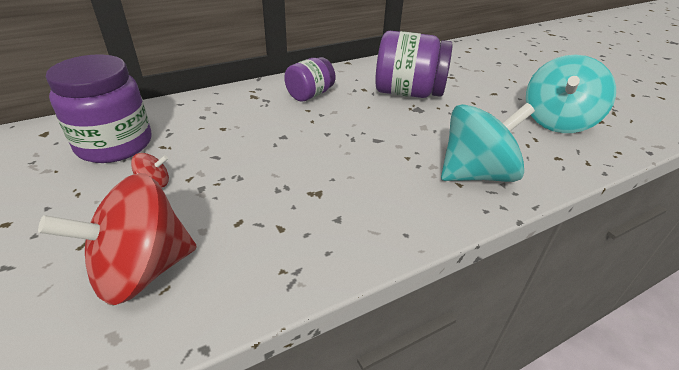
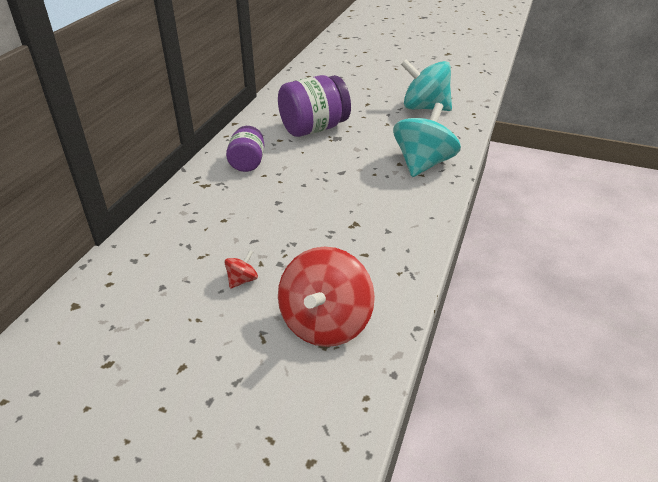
camera: 40 degrees left, 0 degrees up
purple jar [46,55,152,163] -> none
turquoise spinning top [526,55,616,133] -> turquoise spinning top turned 120 degrees clockwise [401,59,452,111]

